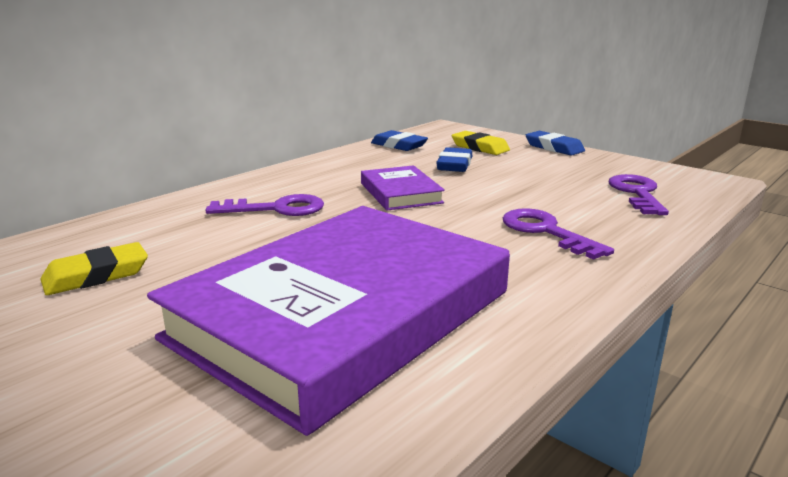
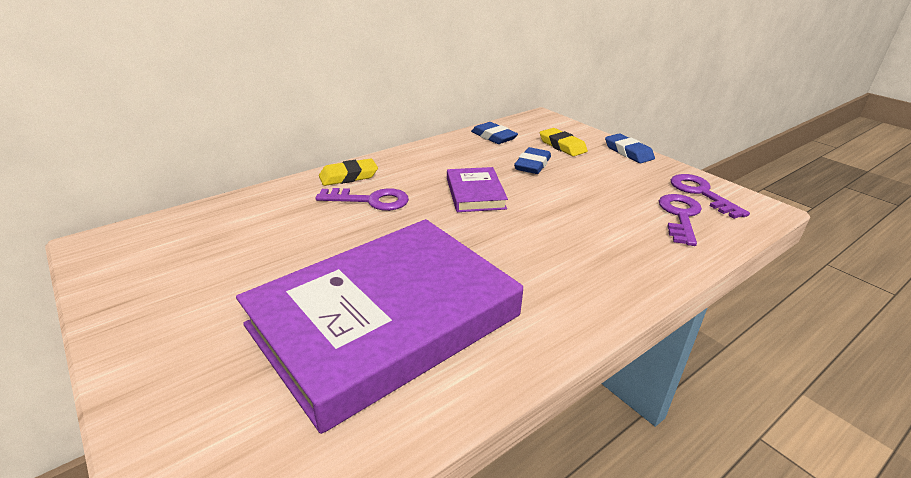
camera: 10 degrees right, 10 degrees up
yellow eraser [40,242,148,295] -> yellow eraser moved to [319,159,378,186]
purple key [503,208,614,260] -> purple key moved to [671,174,750,219]

